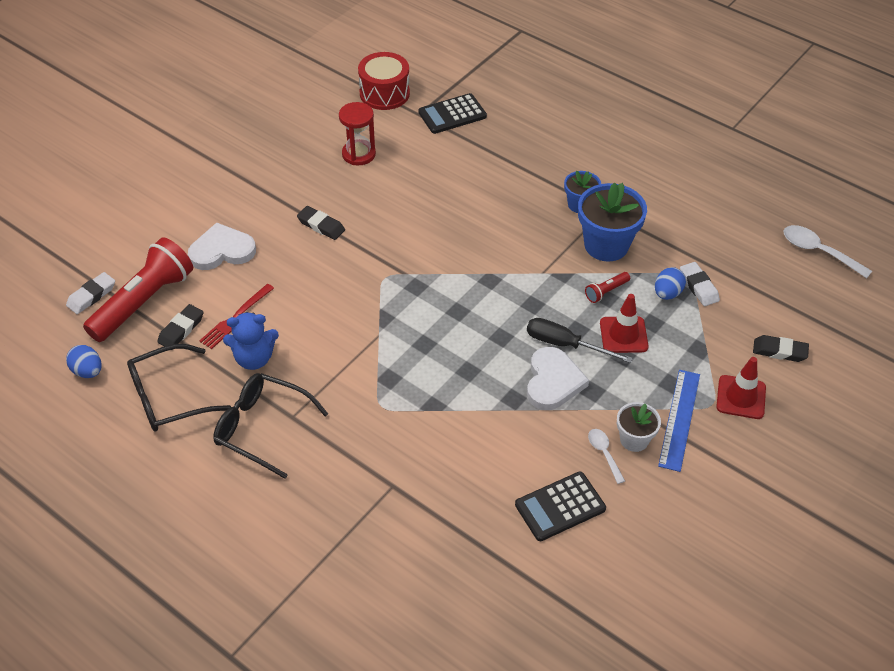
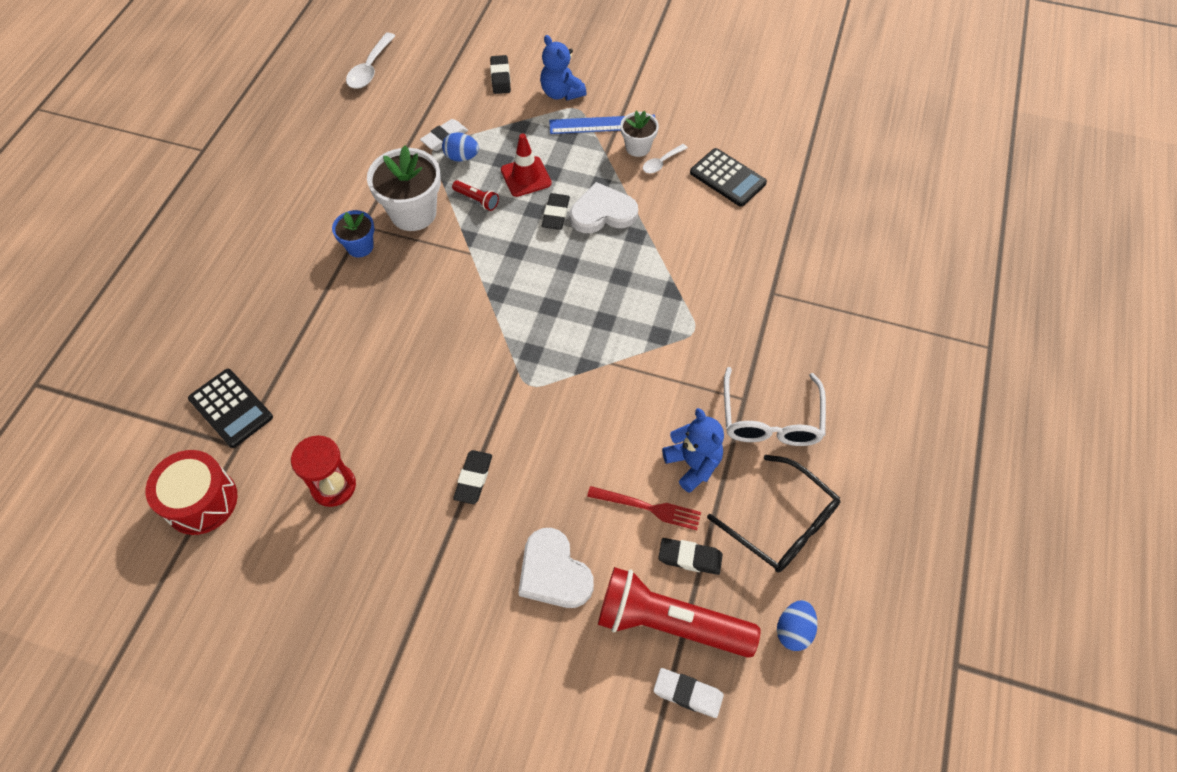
camera: 110 degrees left, 10 degrees up
black glasses [213,373,328,479] -> white glasses [724,367,826,446]
black screwdriver [527,318,633,363] -> black eraser [542,193,570,230]
blue flower pot [578,183,647,262] -> white flower pot [367,145,441,231]
red traffic cone [716,357,766,419] -> blue teddy bear [540,35,587,101]

